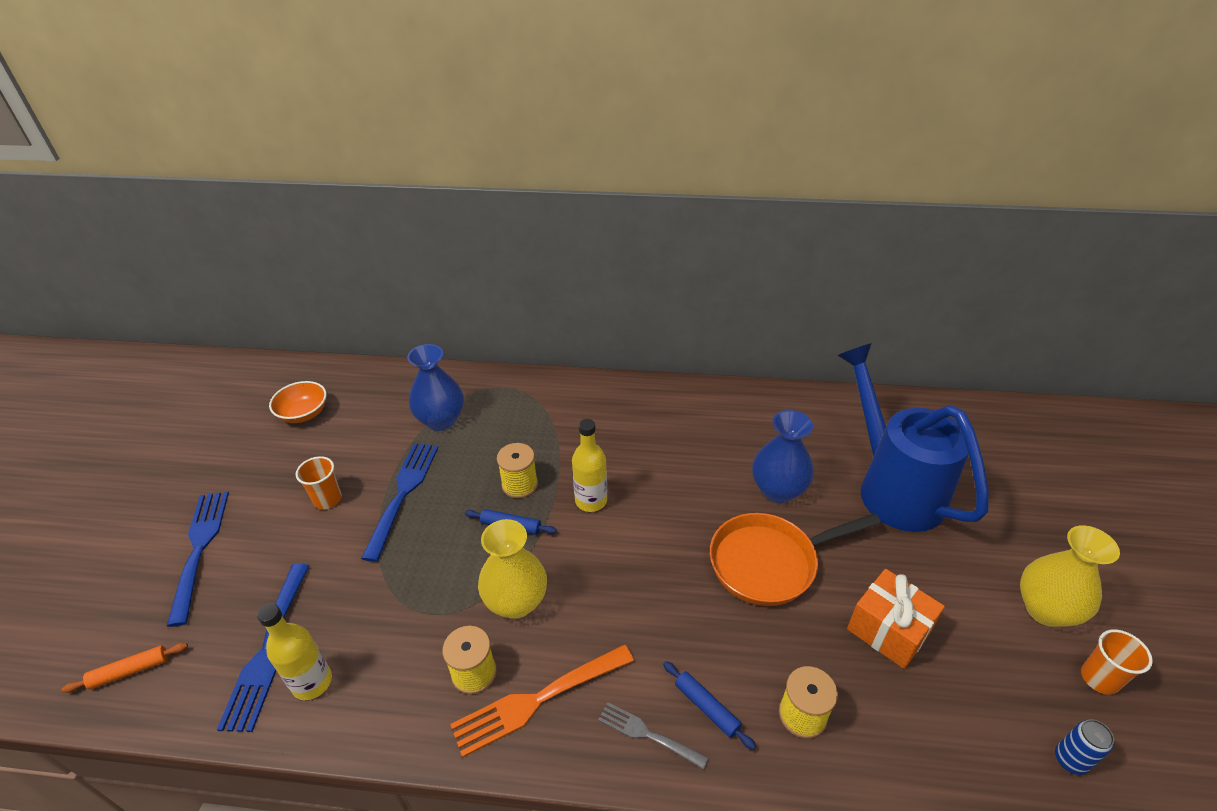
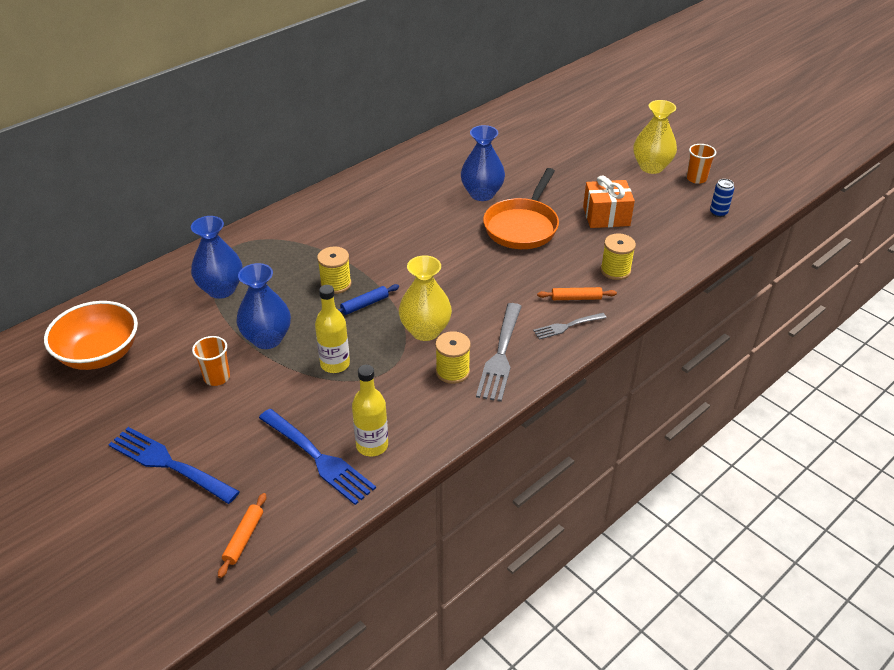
camera: 50 degrees left, 0 degrees up
orange bowl [269,381,327,423] -> orange bowl [44,301,138,370], size x1.58
blue fork [361,443,439,562] -> blue vase [237,263,291,349]
orange fork [450,644,634,758] -> grey fork [476,303,522,402]
yellow bottle [572,419,607,512] -> yellow bottle moved to [315,285,350,373]
blue rolling pin [663,661,756,750] -> orange rolling pin [537,287,617,300]
blue watering can [837,343,989,532] -> none

